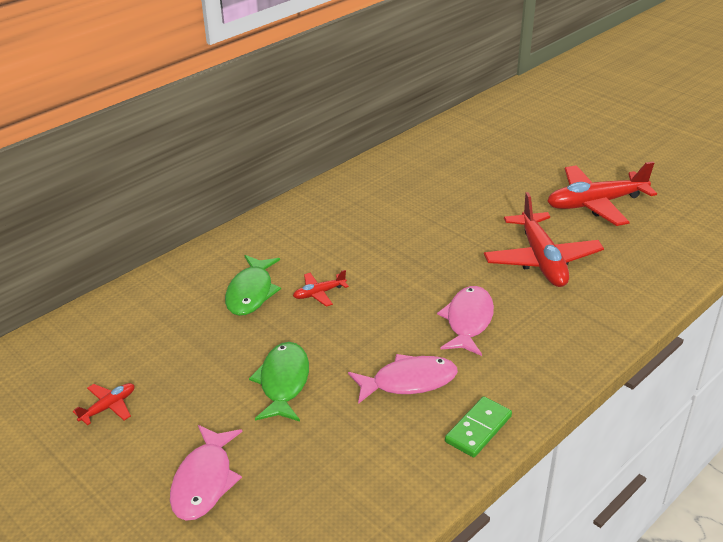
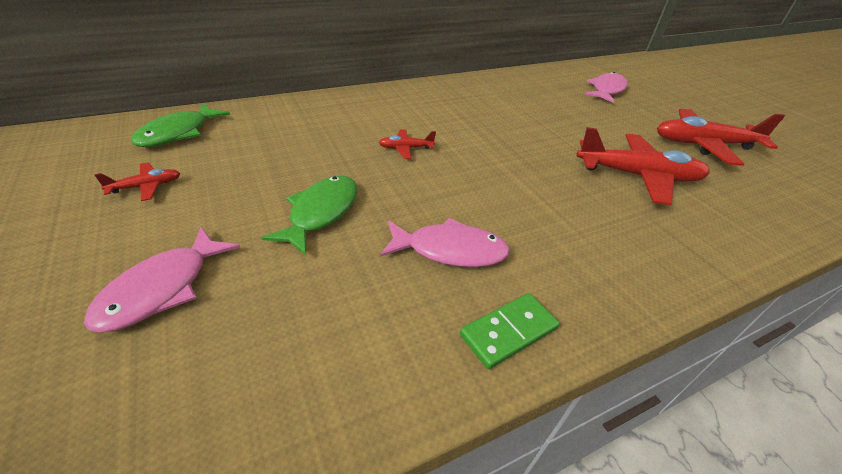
camera: 15 degrees right, 5 degrees up
green fish [225,255,281,316] -> green fish moved to [131,103,230,147]
pink fish [437,286,494,356] -> pink fish moved to [585,72,628,103]
red plane [484,192,604,287] -> red plane turned 90 degrees counterclockwise [576,127,710,205]

